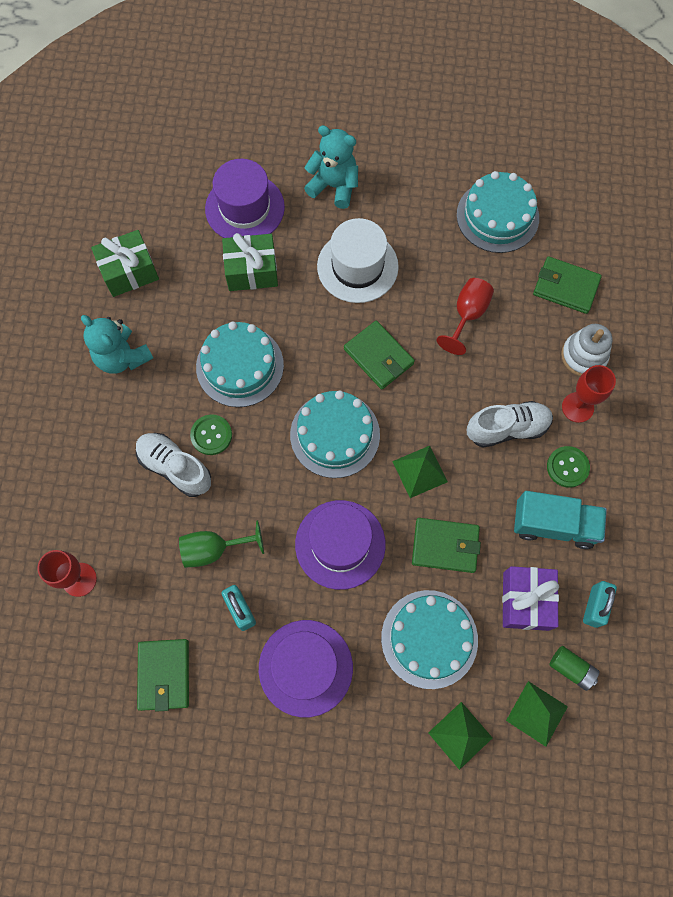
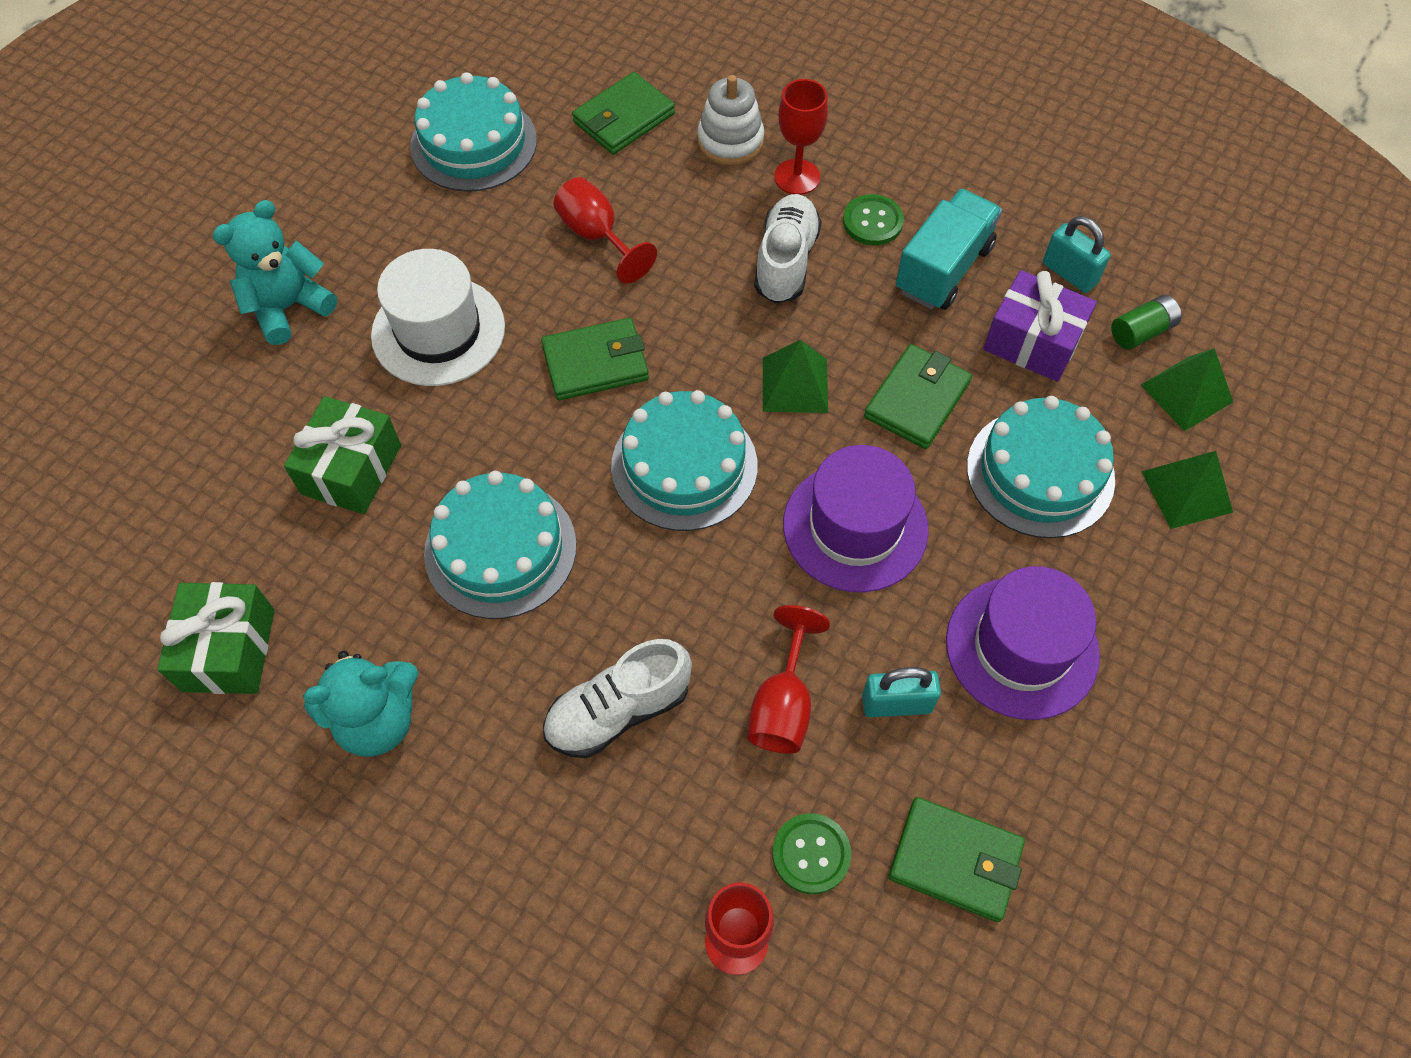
camera: 65 degrees left, 10 degrees down
green goblet [179,520,264,568] -> red goblet [747,605,830,754]
green button [190,415,232,455] -> green button moved to [772,813,851,894]
purple hat [205,159,285,238] -> none

